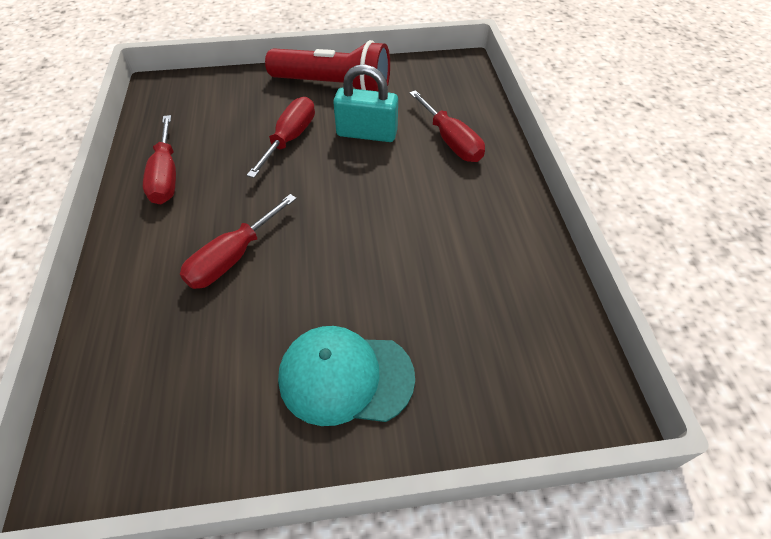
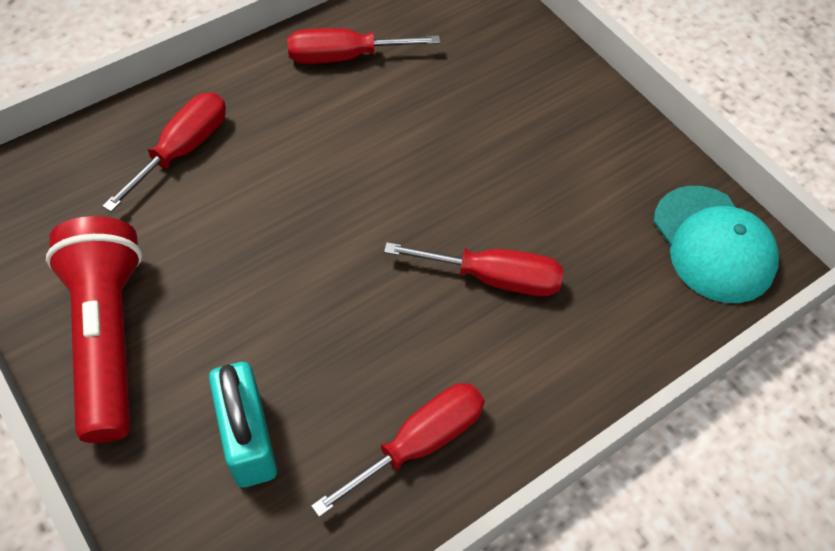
camera: 120 degrees left, 5 degrees up
red screwdriver [247,97,315,178] -> red screwdriver moved to [287,28,440,64]
turquoise cap [278,326,415,426] -> turquoise cap moved to [653,186,779,303]
turquoise padlock [333,64,398,142] -> turquoise padlock moved to [209,362,277,488]

